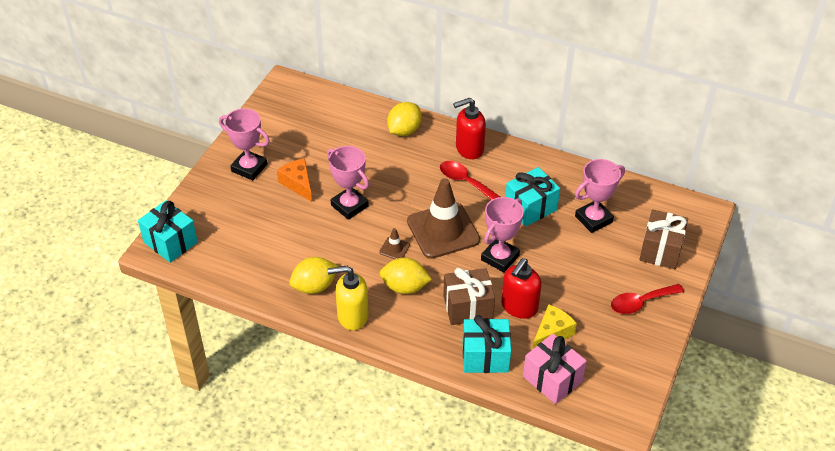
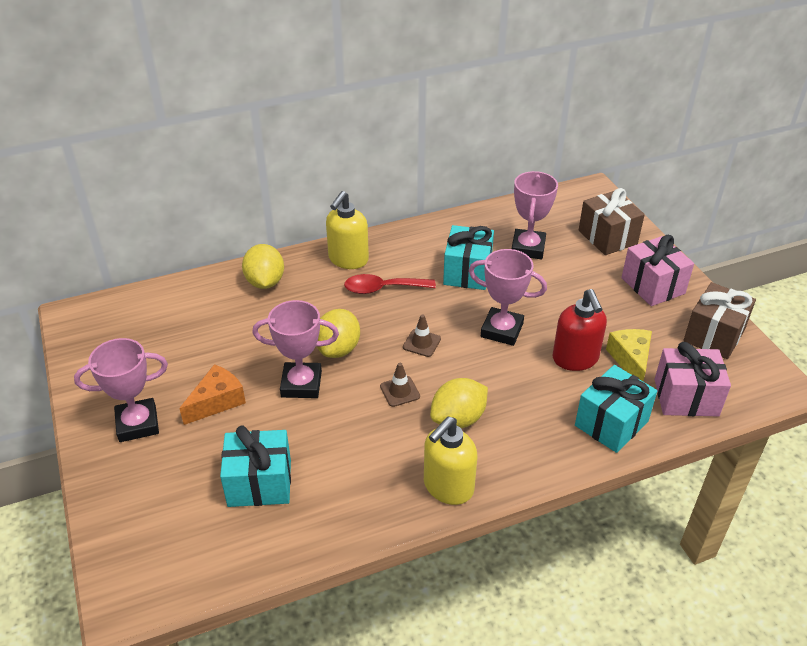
camera: 45 degrees left, 5 degrees down
turquoise gift [138,200,198,263] -> turquoise gift moved to [220,426,291,507]
orange cheese [277,158,312,202] -> orange cheese turned 120 degrees clockwise [179,364,246,425]
yellow lemon [289,257,338,294] -> yellow lemon moved to [317,309,360,358]
brown traffic cone [407,178,480,259] -> brown traffic cone [403,314,441,357], size x0.41
brown gift [443,268,495,325] -> brown gift moved to [683,282,756,359]
red soap dispenser [453,98,486,159] -> yellow soap dispenser [326,191,369,269]
pink trophy [481,197,524,273] -> pink trophy turned 60 degrees counterclockwise [469,249,547,346]
red spoon [611,284,684,314] -> pink gift [621,235,694,306]

